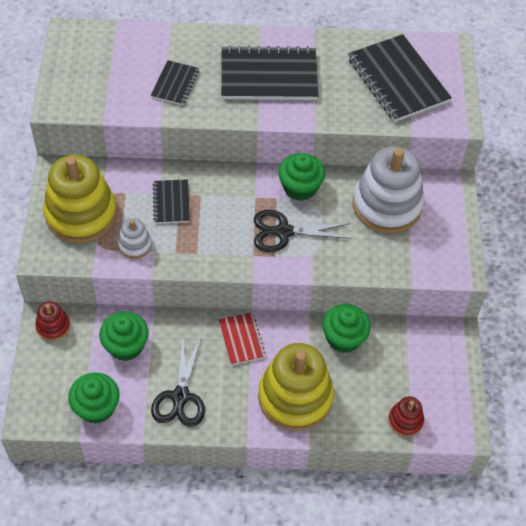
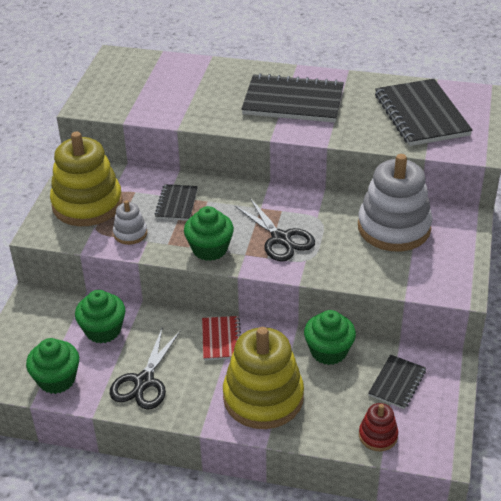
camera: 15 degrees right, 15 degrees down
red stacking toy [35,301,70,341] -> none
black notebook [151,60,199,105] -> black notebook moved to [369,355,426,409]
black scissors [254,210,352,252] -> black scissors turned 135 degrees counterclockwise [234,198,315,262]
green cupcake [278,153,325,201] -> green cupcake moved to [184,206,234,261]

